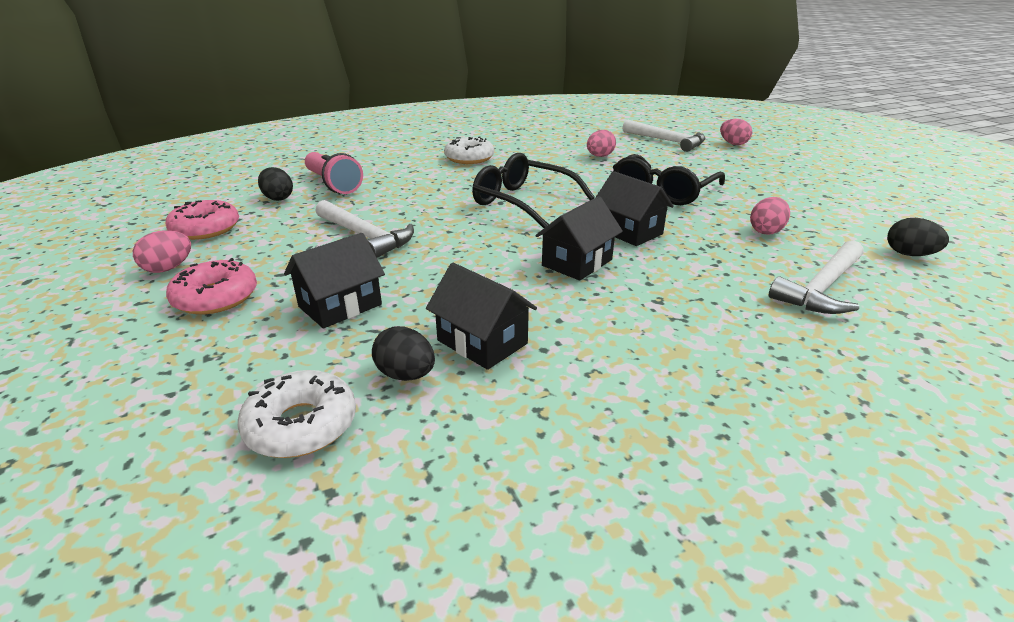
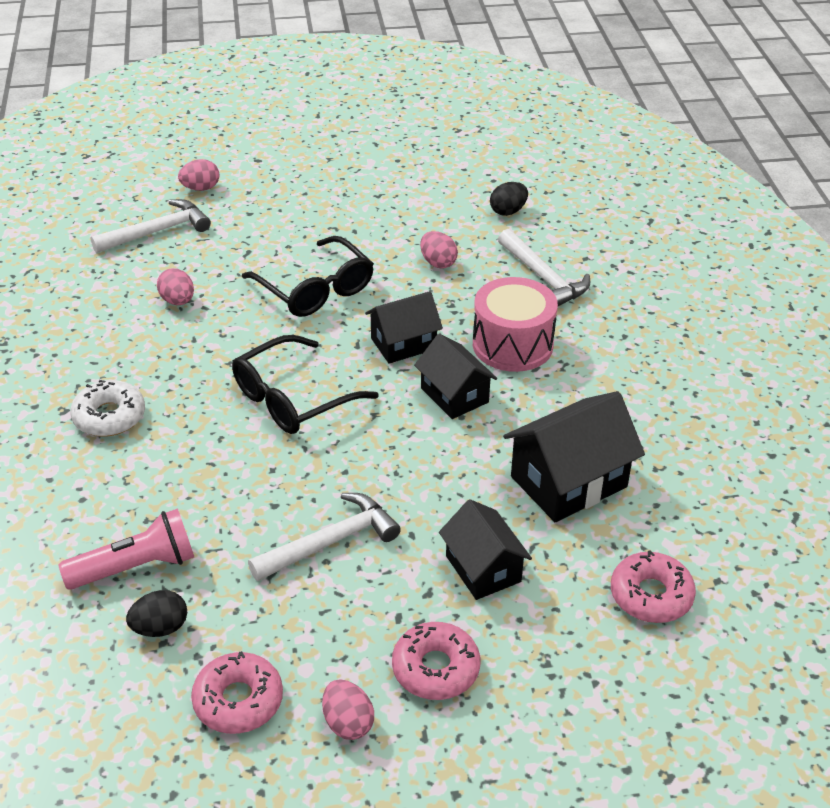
camera: 75 degrees left, 10 degrees up
white donut [237,370,356,458] -> pink donut [611,550,696,623]
black egg [372,326,435,381] -> none
black house [426,263,537,370] -> black house [503,391,645,522], size x1.53
none -> pink drum [473,277,558,372]

